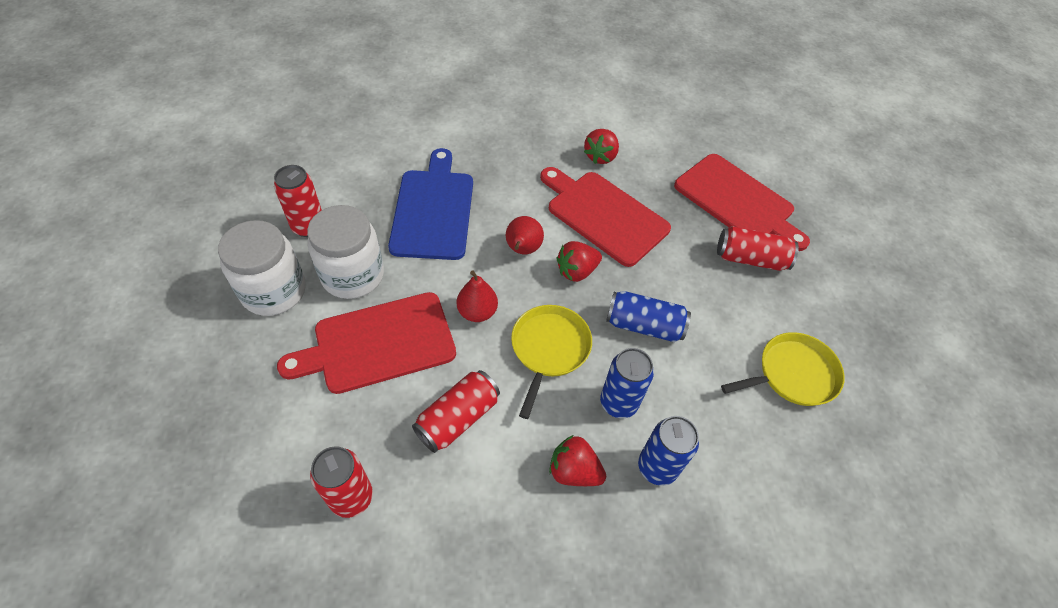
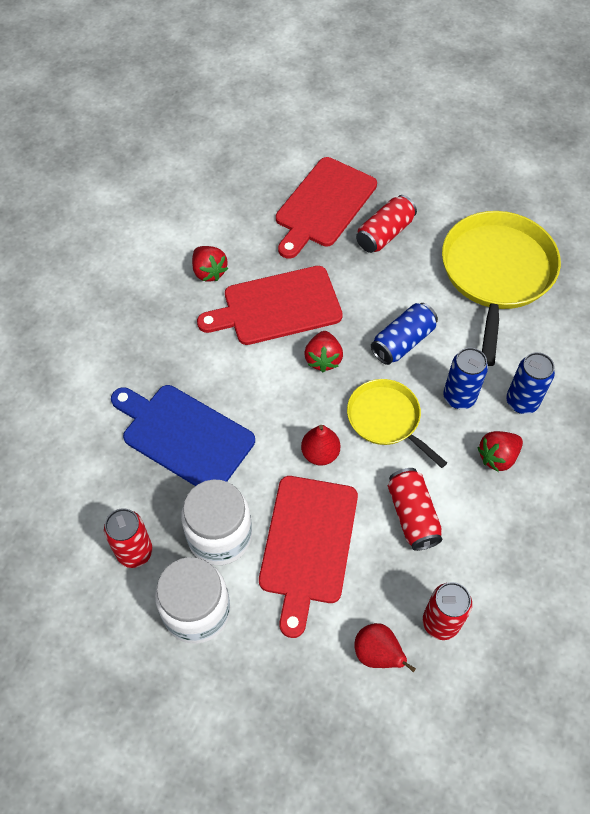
camera: 55 degrees left, 5 degrees up
red pear [506,216,544,254] -> red pear moved to [355,623,416,672]
red cutting board [674,154,810,251] -> red cutting board turned 135 degrees clockwise [276,157,377,259]
yellow pan [721,332,845,406] -> yellow pan [442,211,561,366], size x1.75

